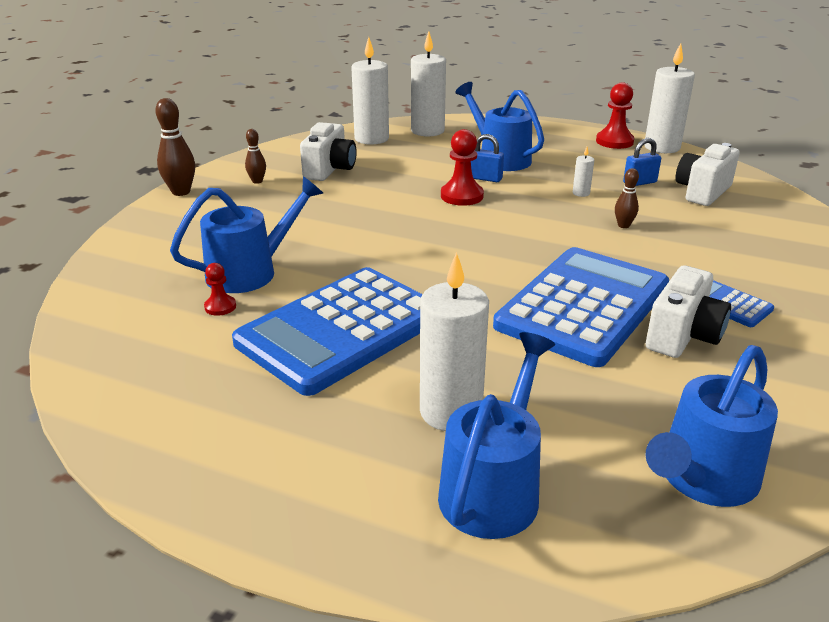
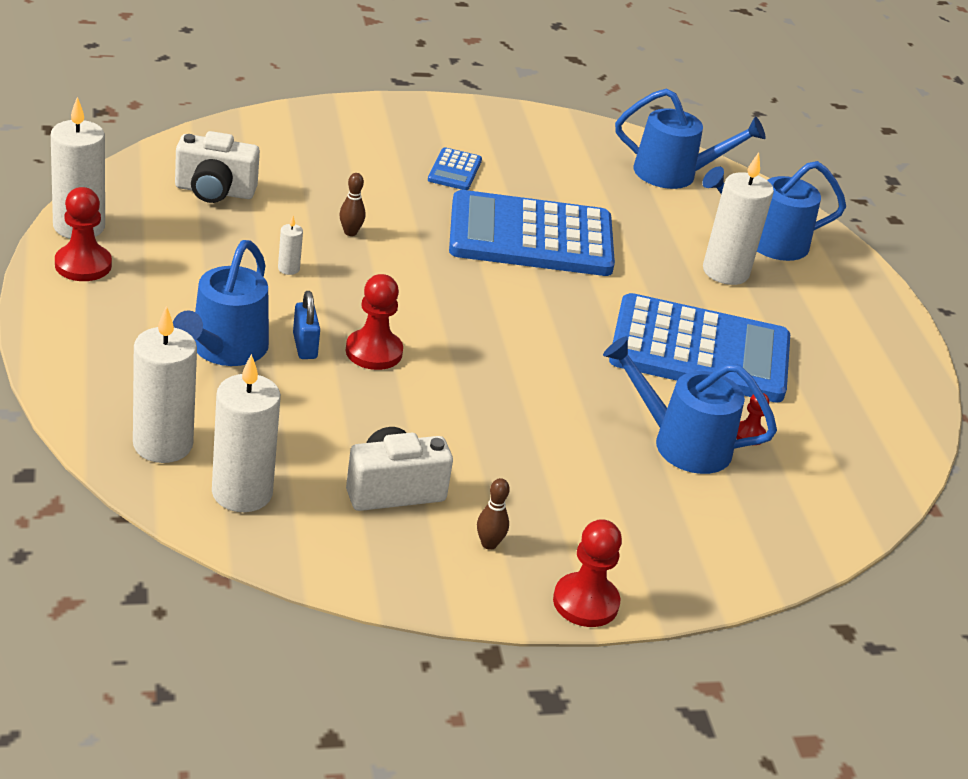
camera: 130 degrees left, 5 degrees up
brown bowling pin [155,98,195,196] -> red pawn [553,519,622,627]
blue padlock [623,138,661,186] -> none
white camera [646,265,731,358] -> none

